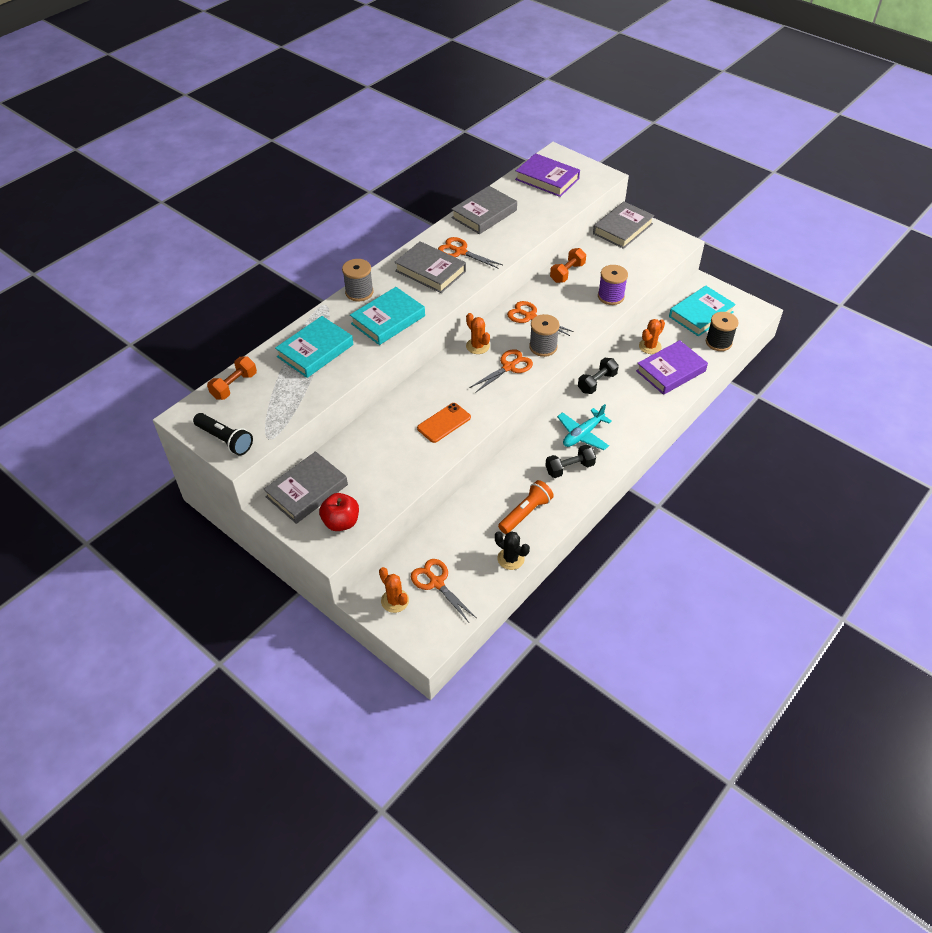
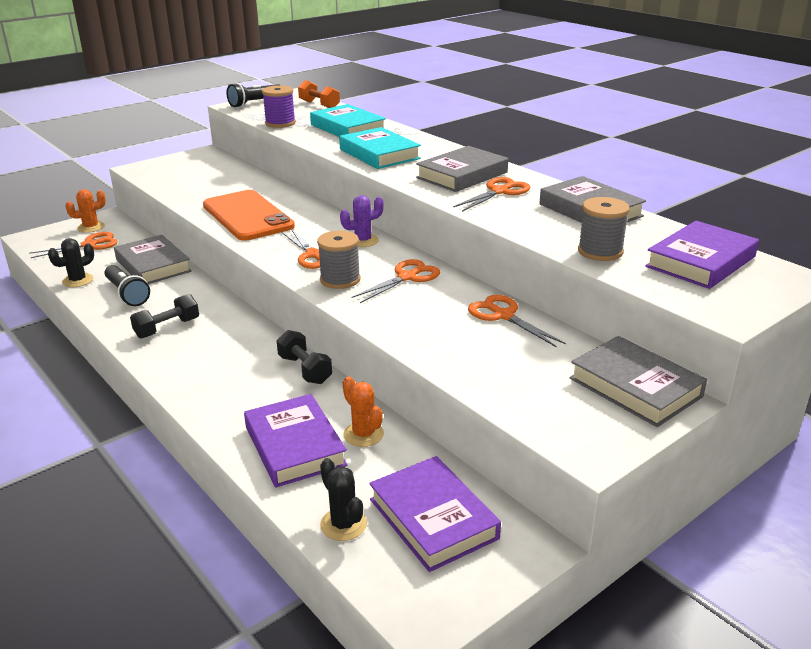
camera: 100 degrees right, 20 degrees down
grey book [263,451,348,524] -> grey book moved to [114,235,192,284]
red apple [319,493,359,531] -> none
grey spool [342,259,374,301] -> grey spool moved to [578,197,630,261]
orange phone [417,403,471,443] -> orange phone [203,190,295,241], size x1.83
orange cactus [466,313,490,354] -> purple cactus [340,195,384,247]
orange flashlight [498,480,554,534] -> black flashlight [104,265,150,306]
black dumbbell [545,445,596,478] -> black dumbbell turned 60 degrees clockwise [130,294,199,339]
orange dumbbell [550,248,586,283] -> orange scissors [468,295,566,348]
turquoise plane [557,404,612,450] -> none
purple spool [598,265,628,305] -> purple spool moved to [262,85,296,128]
turquoise book [669,286,736,336] -> purple book [369,456,501,572]
black spool [706,312,738,351] -> black cactus [320,458,367,541]

